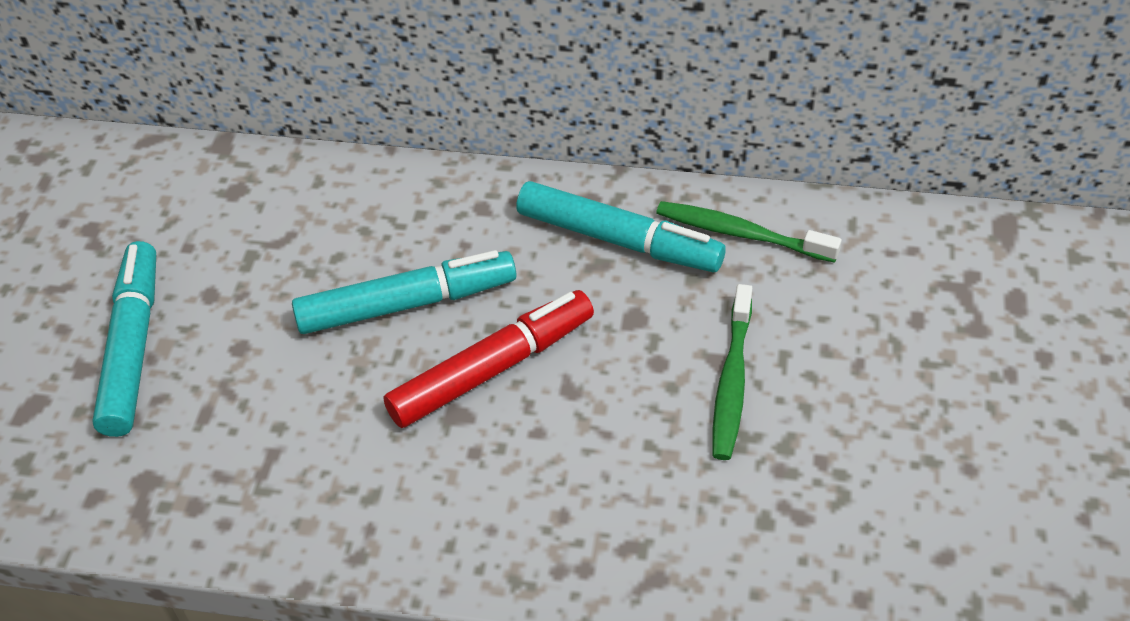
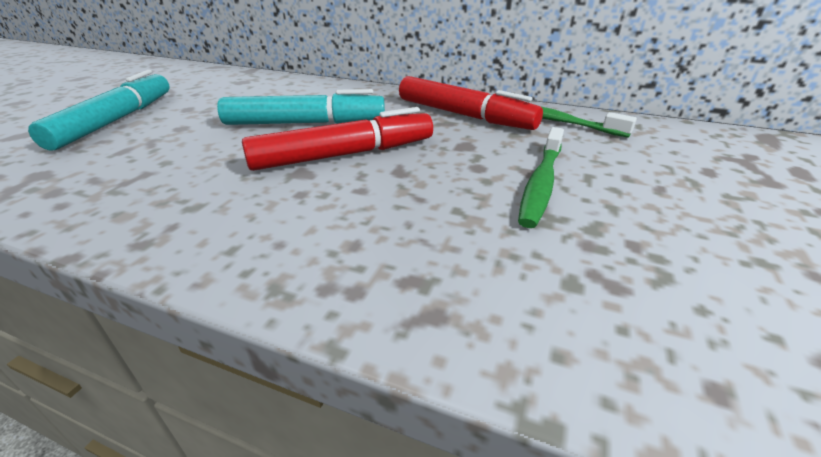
camera: 10 degrees right, 15 degrees down
turquoise marker [516,181,726,272] -> red marker [399,76,543,130]

